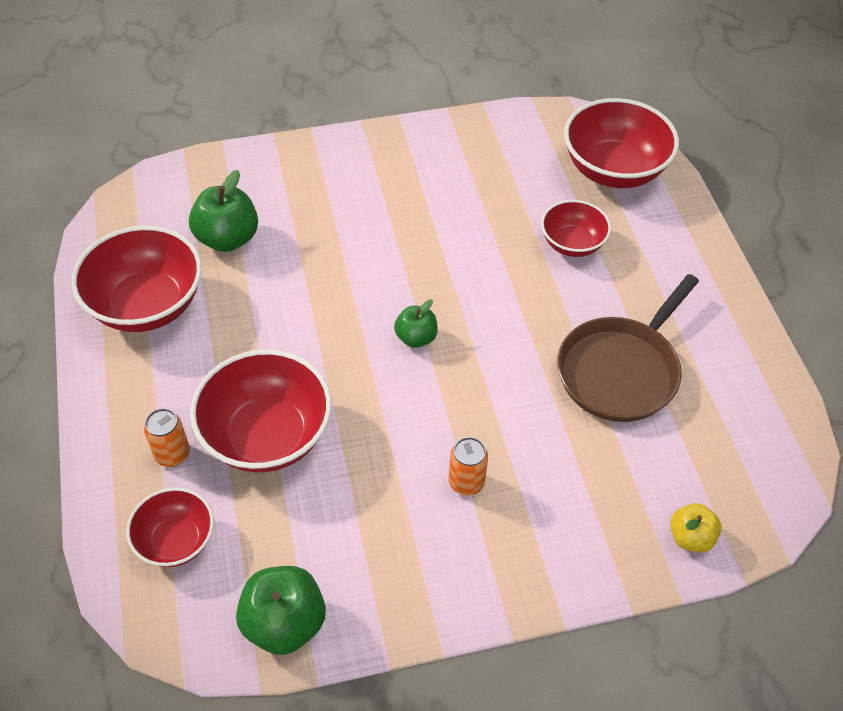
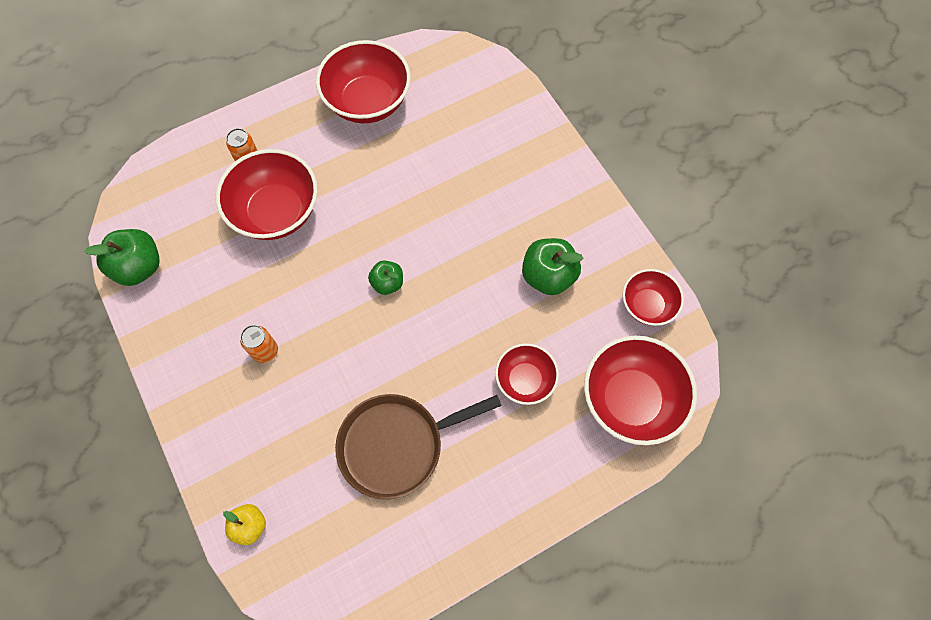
camera: 75 degrees right, 15 degrees up
red bowl [126,487,214,567] -> red bowl moved to [623,269,684,326]
green apple [189,170,258,252] -> green apple moved to [522,238,583,295]
brown pan [557,274,699,422] -> brown pan turned 45 degrees counterclockwise [335,394,502,500]

